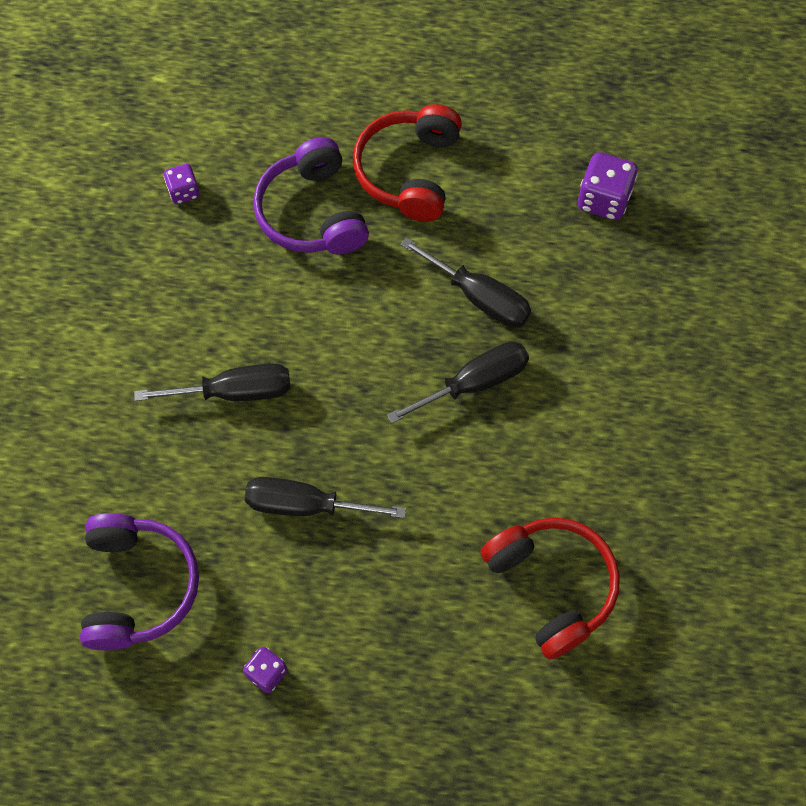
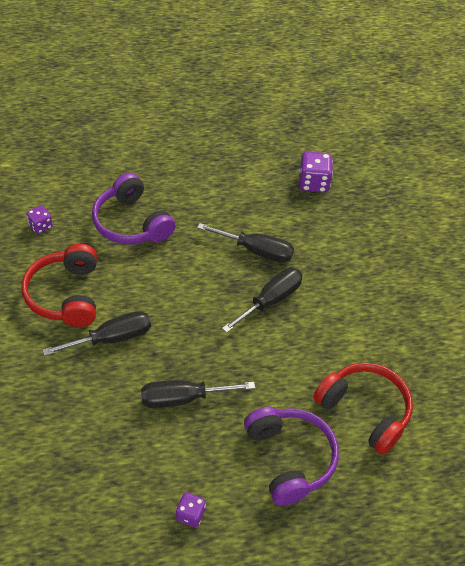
camera: 20 degrees left, 15 degrees down
purple headphones [80,513,199,650] -> purple headphones moved to [244,407,339,506]
red headphones [353,104,462,222] -> red headphones moved to [21,244,97,327]

